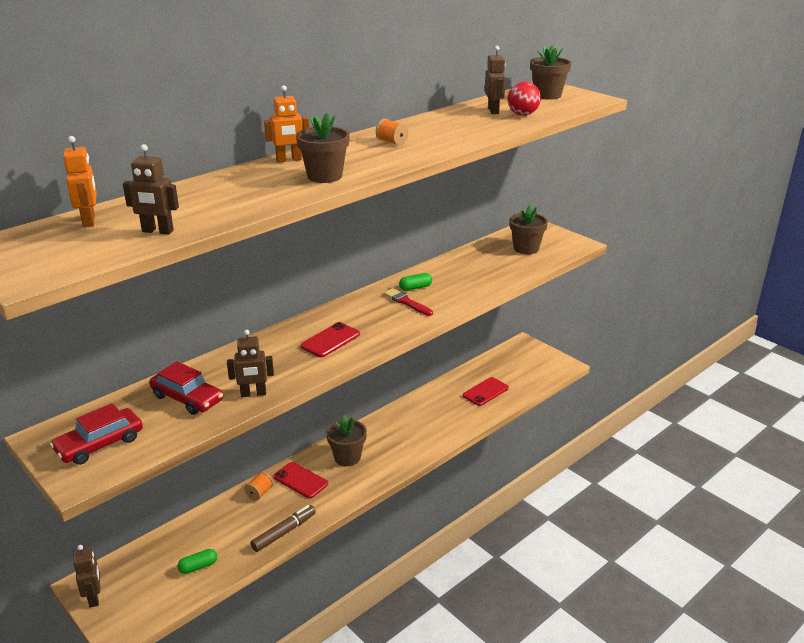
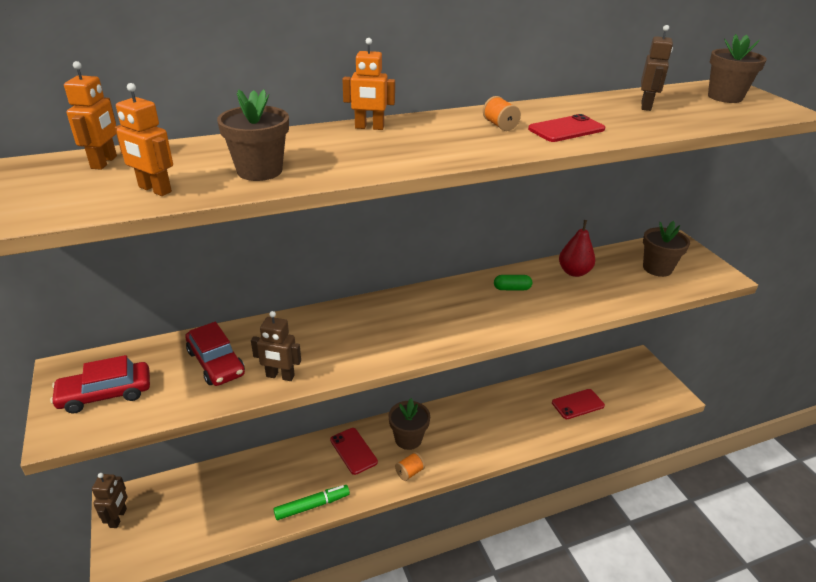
camera: 20 degrees right, 5 degrees up
brown robot [123,144,179,234] -> orange robot [115,83,173,196]
green capsule [178,549,217,574] -> none
orange spool [244,471,274,501] -> orange spool moved to [395,452,425,481]
brown marker [250,505,316,552] -> green marker [273,485,350,520]
brown flower pot [296,113,350,183] -> brown flower pot moved to [217,89,289,181]
red phone [300,322,360,357] -> red phone moved to [528,114,605,142]
red brush [384,288,433,316] -> none
red ball [508,82,541,116] -> none
none -> red pear [559,220,595,277]

